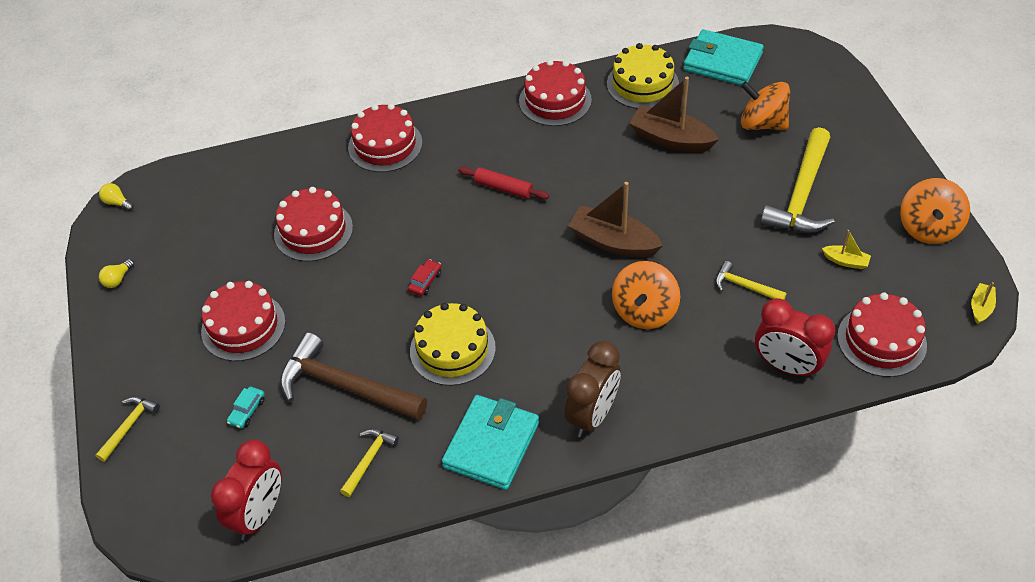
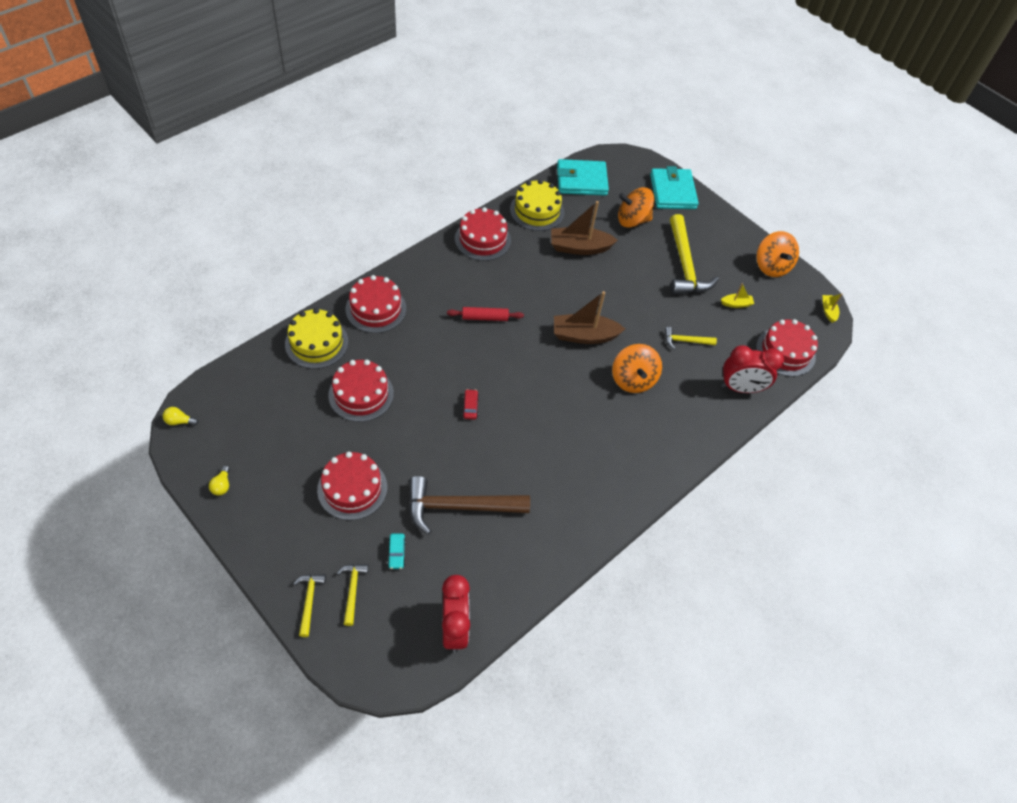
camera: 35 degrees left, 5 degrees up
yellow hammer [340,429,399,497] -> yellow hammer moved to [337,564,369,626]
yellow cake [410,303,496,386] -> yellow cake moved to [285,308,348,369]
turquoise wallet [442,395,539,490] -> turquoise wallet moved to [650,166,699,209]
brown clock [564,341,621,437] -> none

